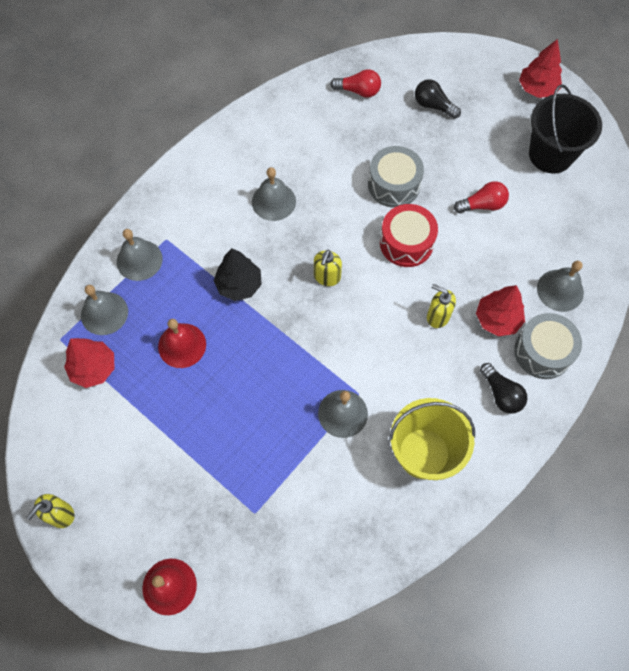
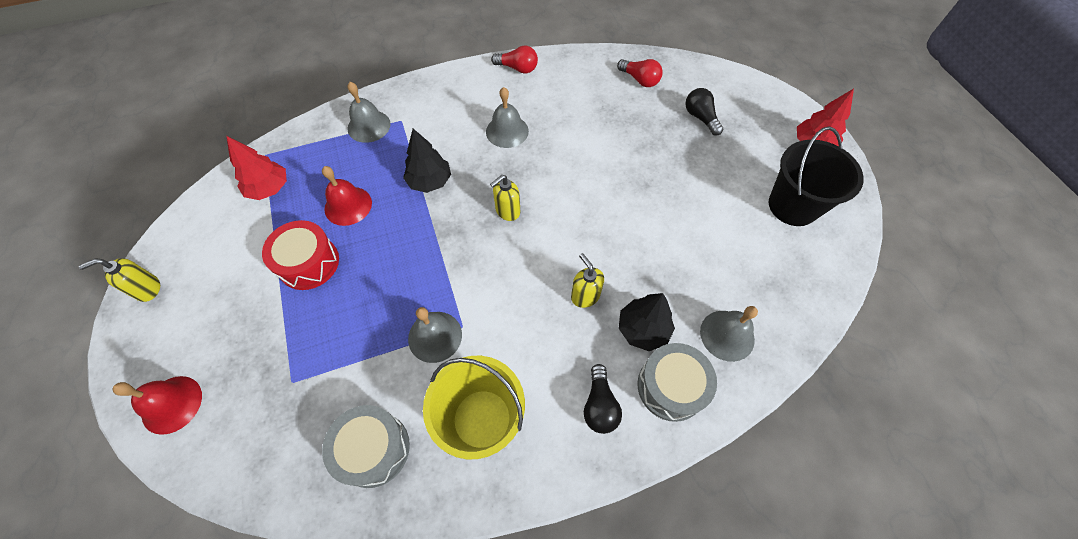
camera: 30 degrees right, 5 degrees down
grey bell [81,285,128,335] -> none
grey drum [368,146,424,208] -> grey drum moved to [322,405,410,488]
red drum [380,204,438,267] -> red drum moved to [262,220,339,290]
red light bulb [454,181,509,213] -> red light bulb moved to [491,46,538,73]
red tree [476,285,525,336] -> black tree [619,293,675,351]

